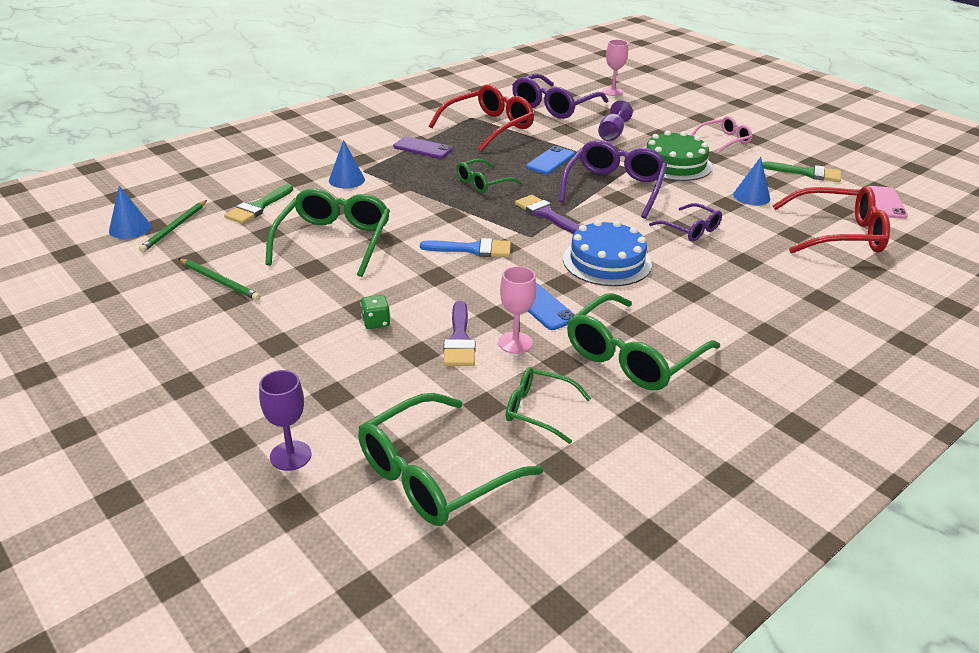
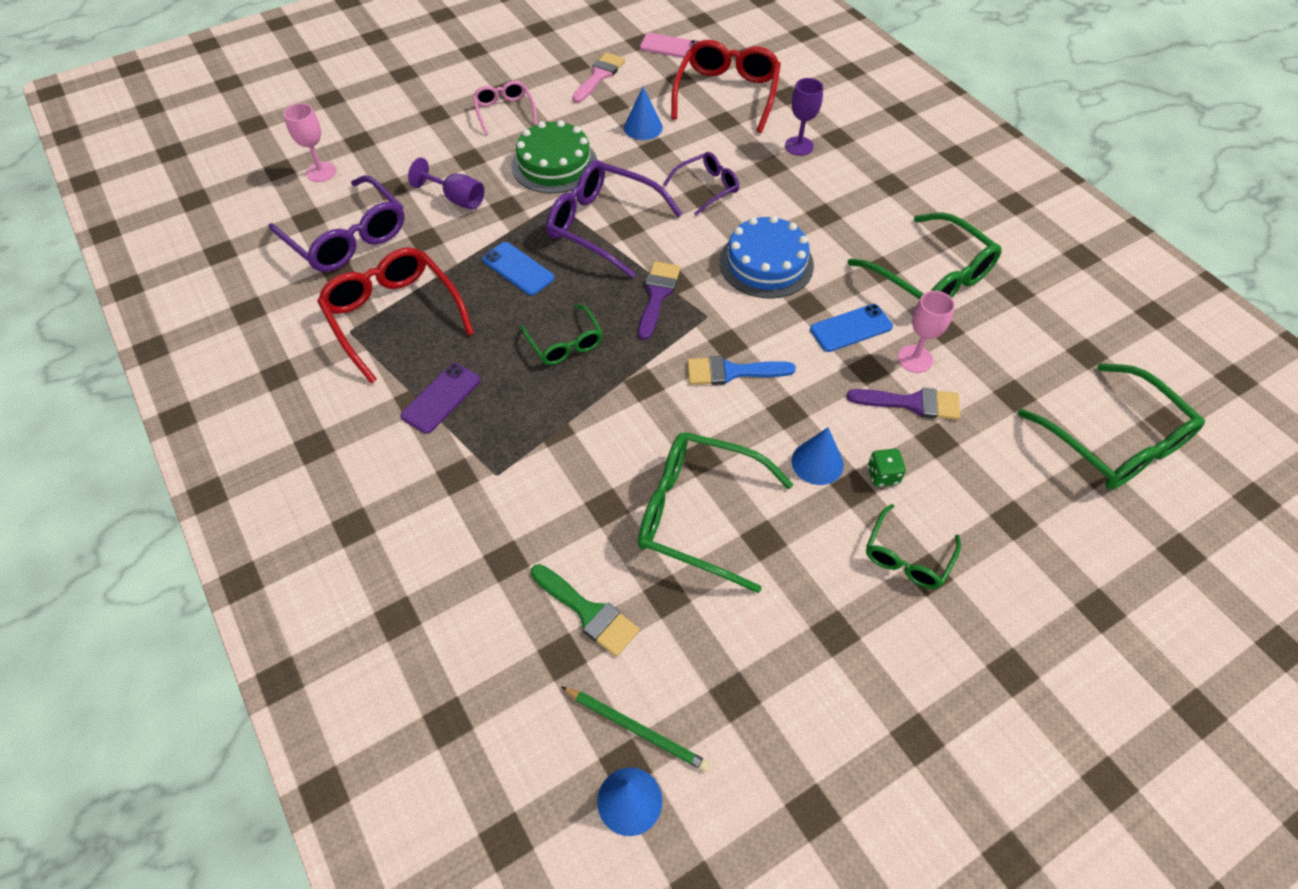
camera: 80 degrees left, 20 degrees up
green pencil [179,259,261,301] -> none
purple goblet [259,370,312,471] -> purple goblet moved to [785,78,823,156]
blue cone [329,140,365,188] -> blue cone moved to [792,428,844,485]
blue brush [420,238,511,257] -> blue brush turned 105 degrees counterclockwise [687,356,796,385]
green glasses [506,367,591,444] -> green glasses moved to [866,504,961,589]
purple brush [515,195,580,234] -> purple brush turned 135 degrees clockwise [638,261,681,340]
green brush [762,161,841,182] -> pink brush [572,52,625,103]

